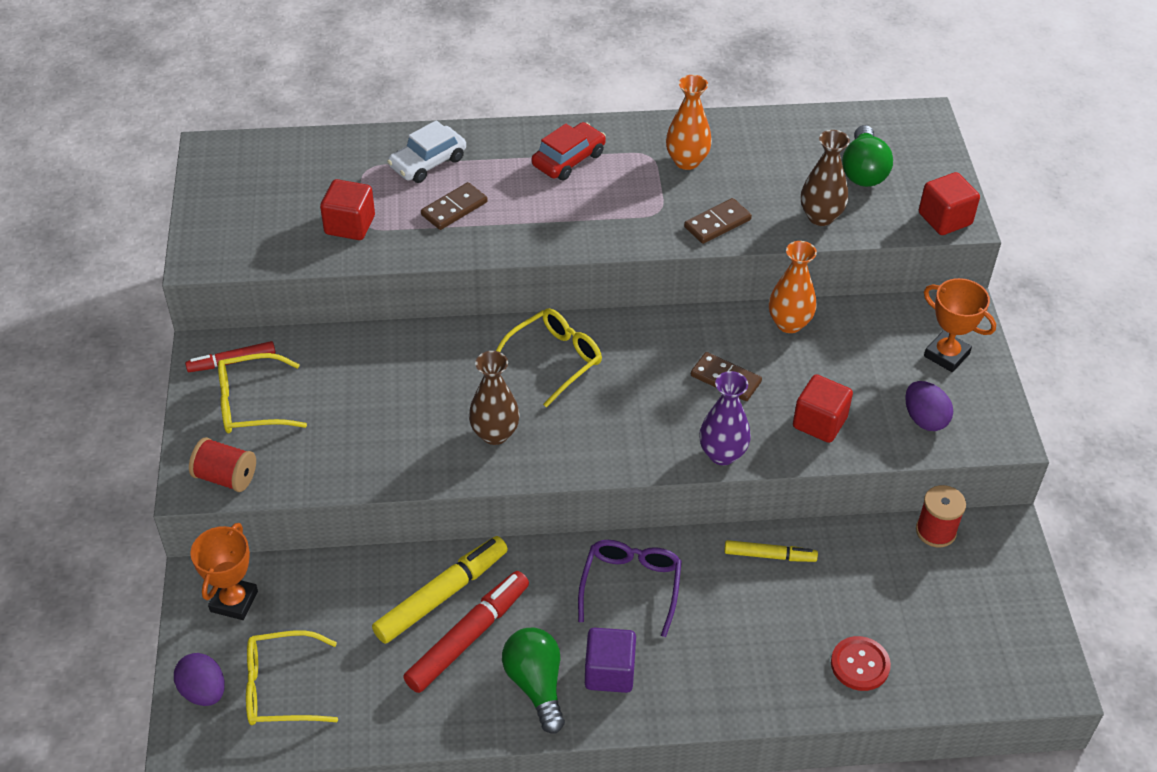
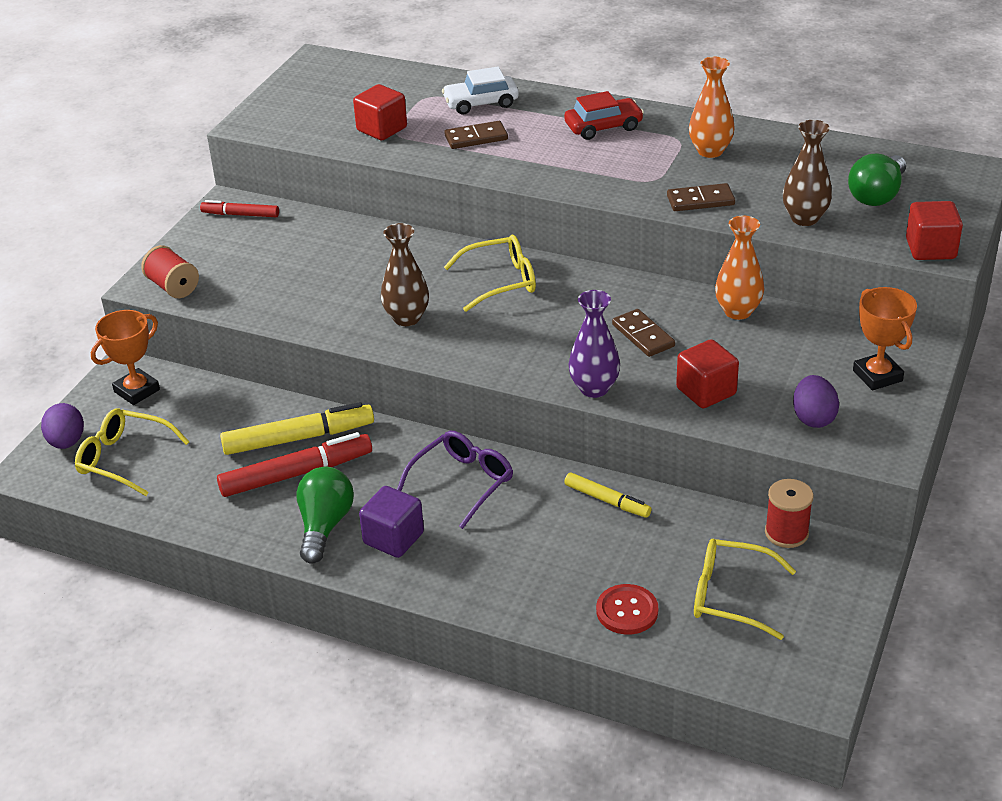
camera: 30 degrees right, 10 degrees down
yellow glasses [218,353,307,433] -> yellow glasses moved to [694,539,796,640]

